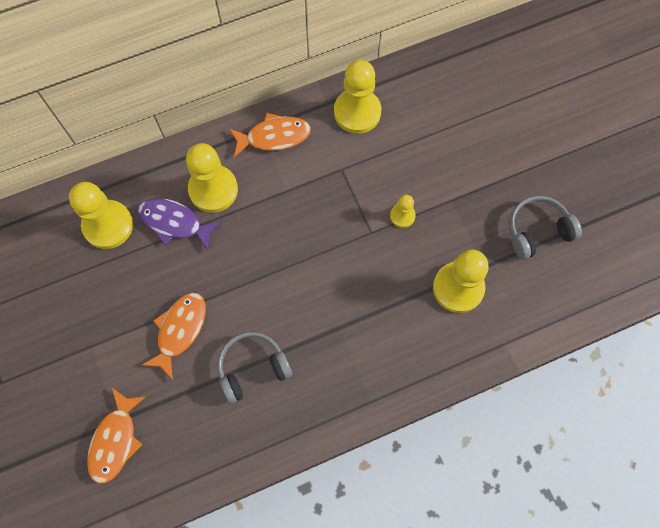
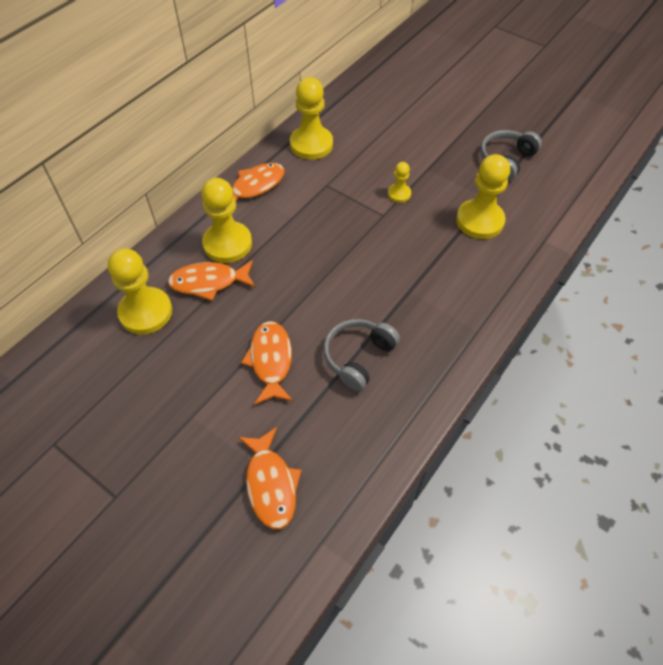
camera: 30 degrees left, 15 degrees down
purple fish [138,198,222,251] -> orange fish [168,260,255,301]

